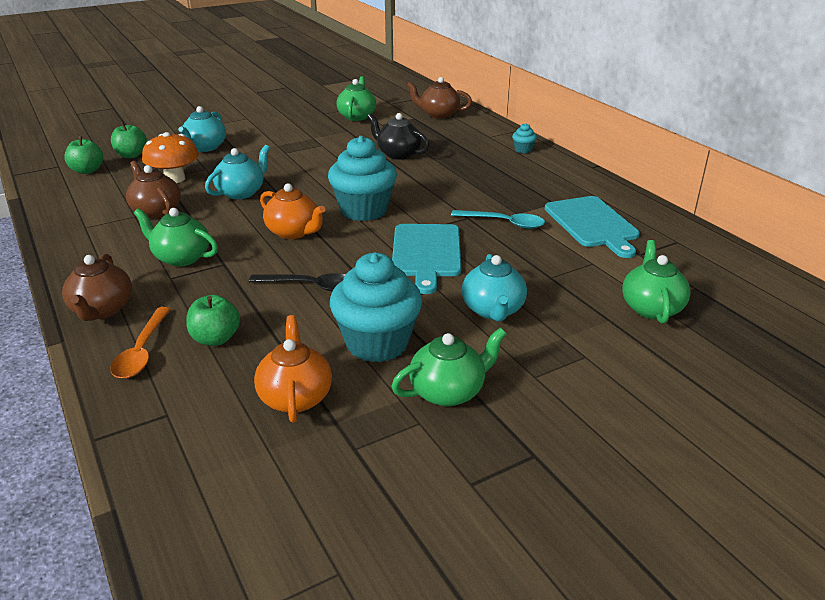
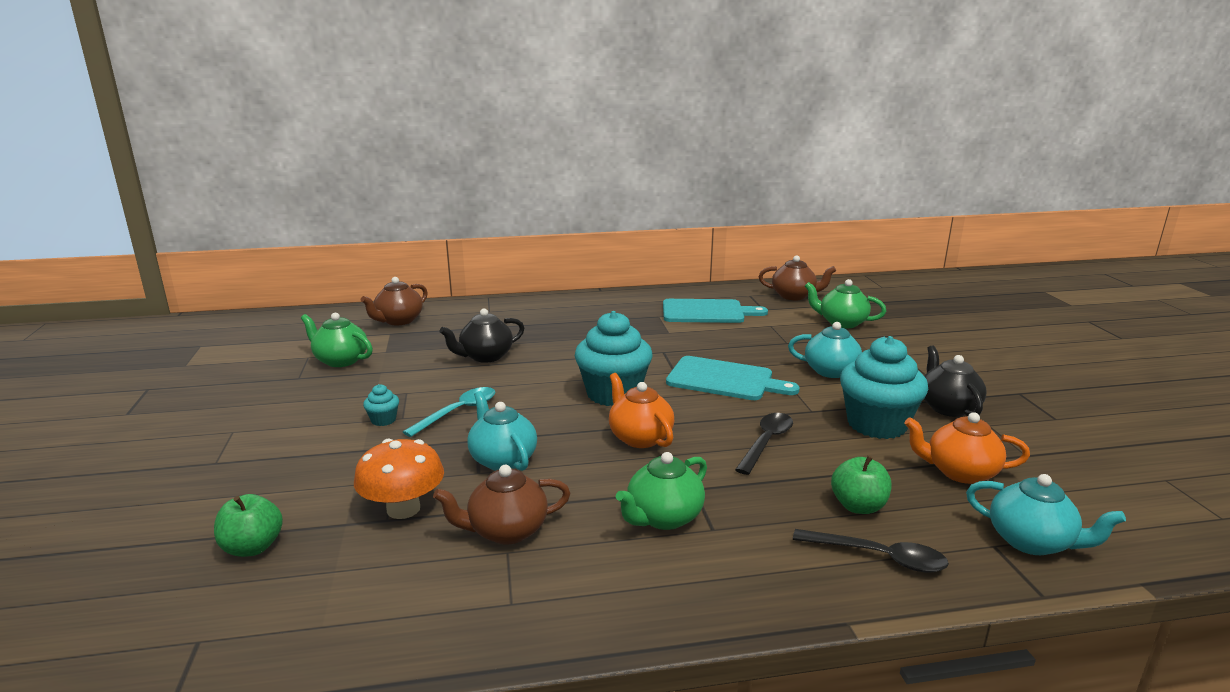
camera: 70 degrees left, 10 degrees down
brown teapot [62,254,132,321] -> brown teapot moved to [759,255,836,300]
green apple [64,136,103,174] -> none
orange spoon [110,307,171,379] -> black spoon [793,529,949,573]
turquoise teapot [178,106,226,152] -> turquoise teapot moved to [966,474,1126,555]
orange teapot [260,183,326,239] -> orange teapot turned 90 degrees counterclockwise [609,373,674,448]
green teapot [391,328,506,406] -> black teapot [924,345,987,417]
turquoise spoon [451,210,545,229] -> turquoise spoon moved to [403,387,495,437]
turquoise cupcake [512,123,537,153] -> turquoise cupcake moved to [363,384,399,426]

